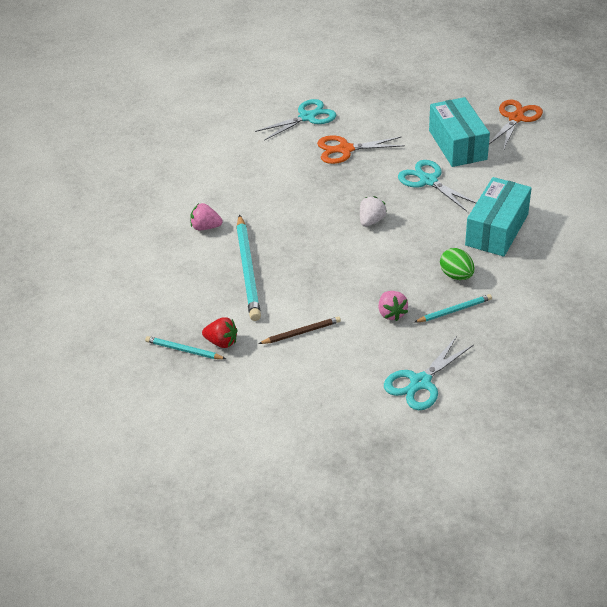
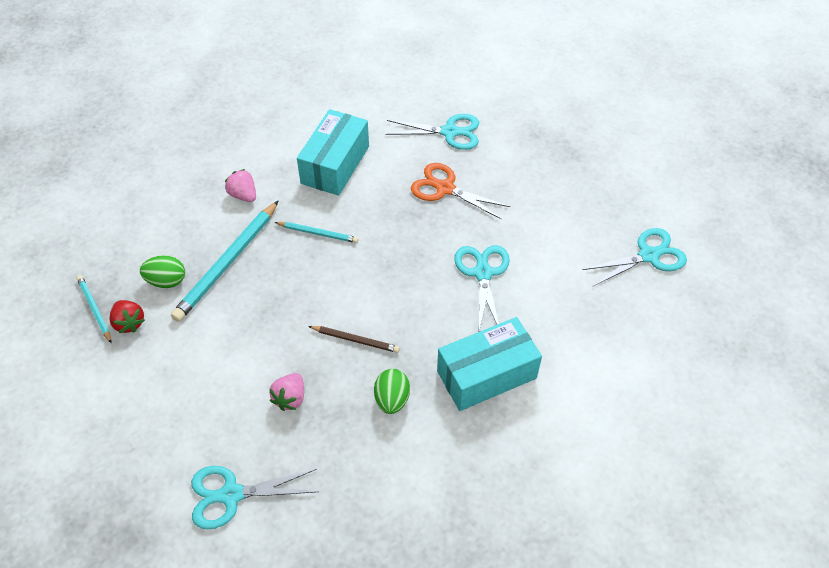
camera: 35 degrees right, 10 degrees up
brown pencil [258,316,341,344] -> brown pencil moved to [308,326,400,353]
white strawberry [360,196,387,227] -> none
turquoise pencil [414,294,492,323] -> turquoise pencil moved to [274,222,358,243]
turquoise box [429,97,490,167] -> turquoise box moved to [297,109,369,196]
orange scissors [489,100,543,151] -> turquoise scissors [582,228,687,286]
none -> green egg [140,255,185,288]

